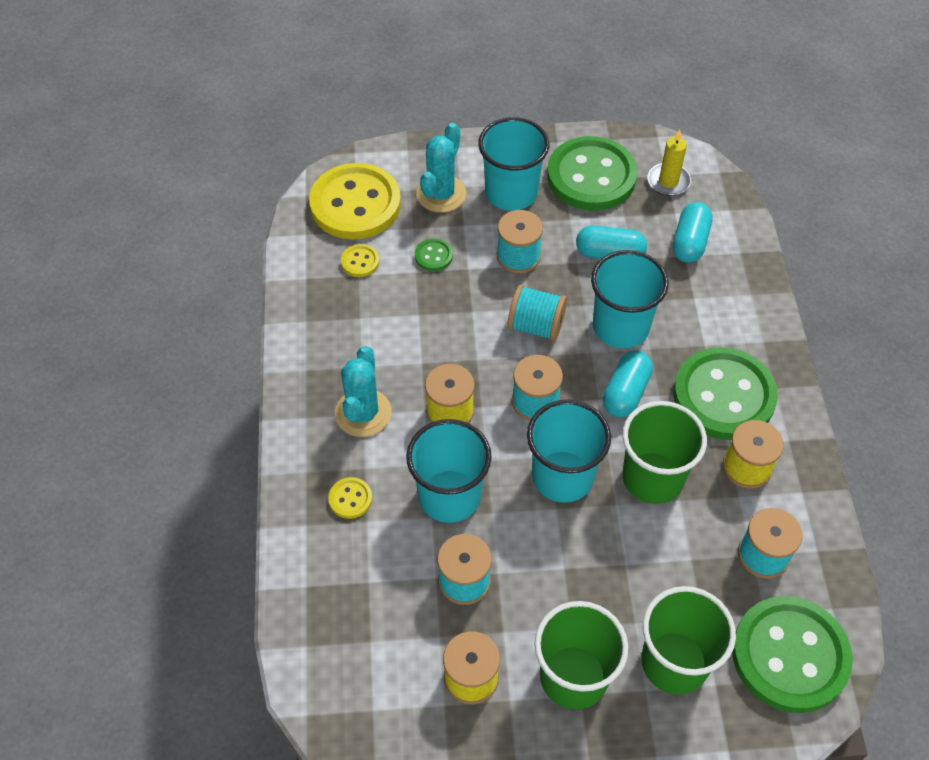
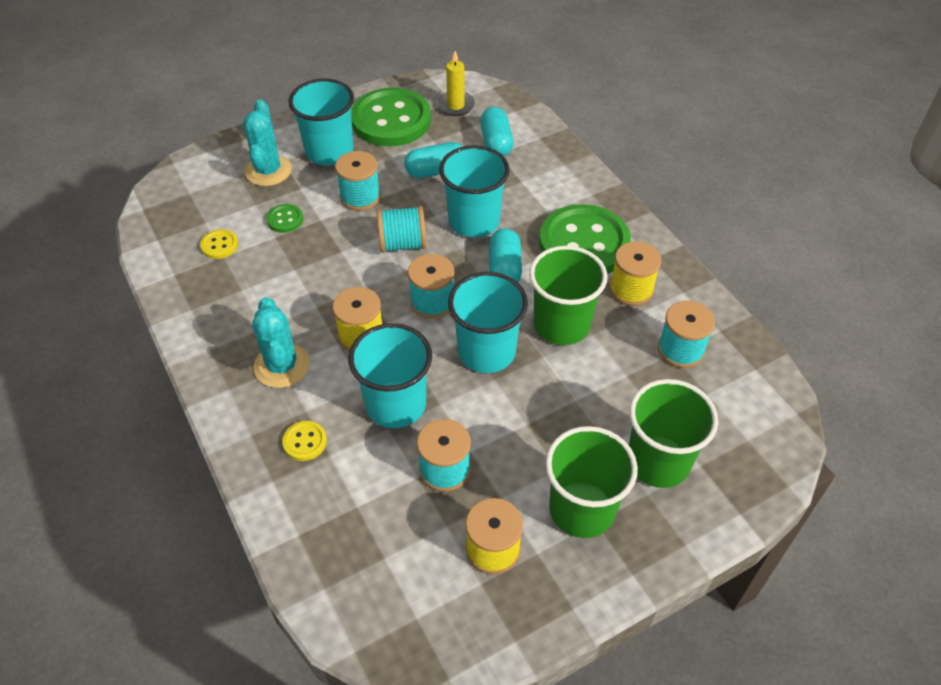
camera: 25 degrees left, 5 degrees down
yellow button [309,163,401,240] -> none
green button [732,596,853,713] -> none

